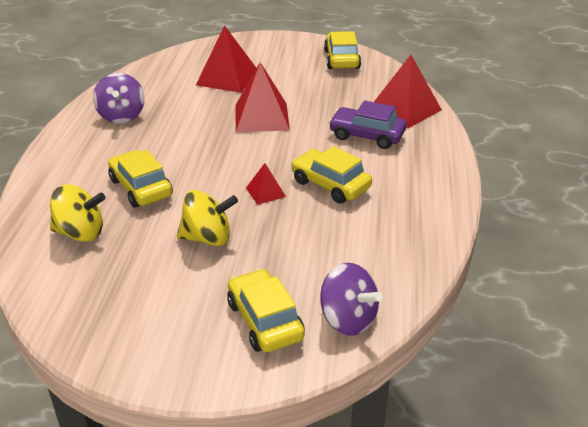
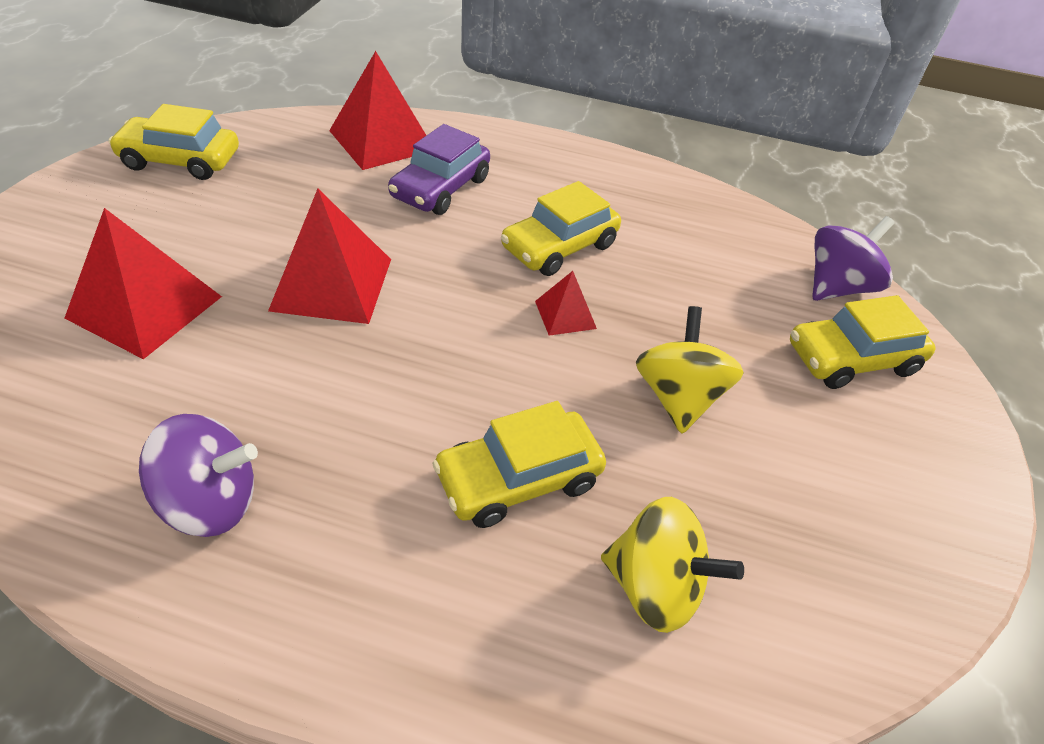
camera: 85 degrees left, 10 degrees up
yellow spinning top [50,185,106,242] -> yellow spinning top turned 105 degrees clockwise [601,497,744,633]

